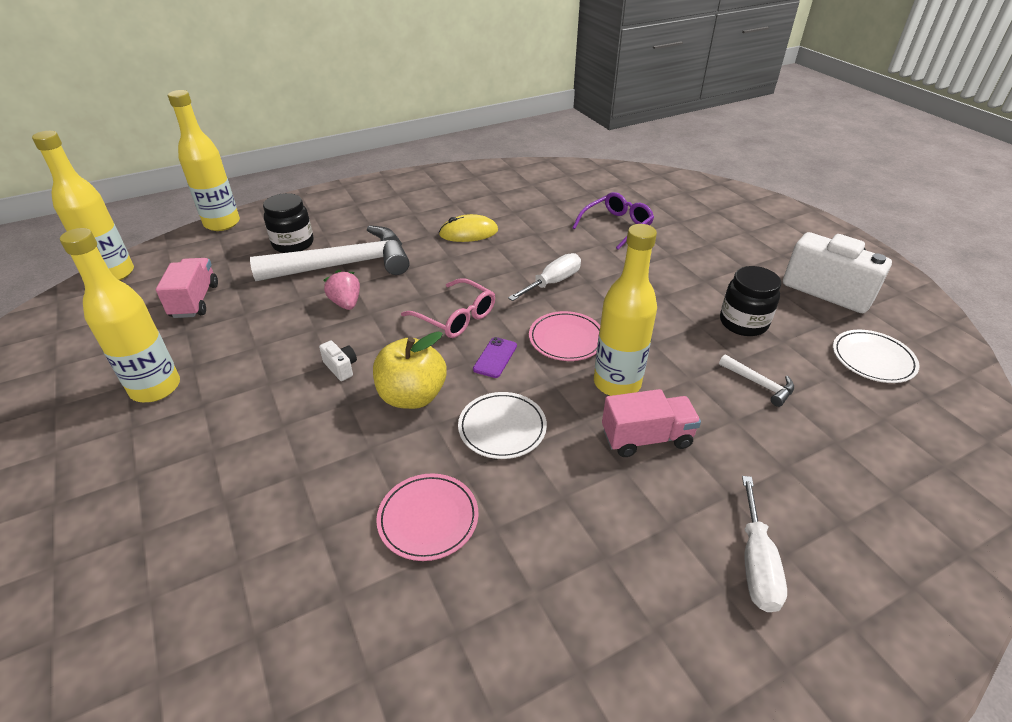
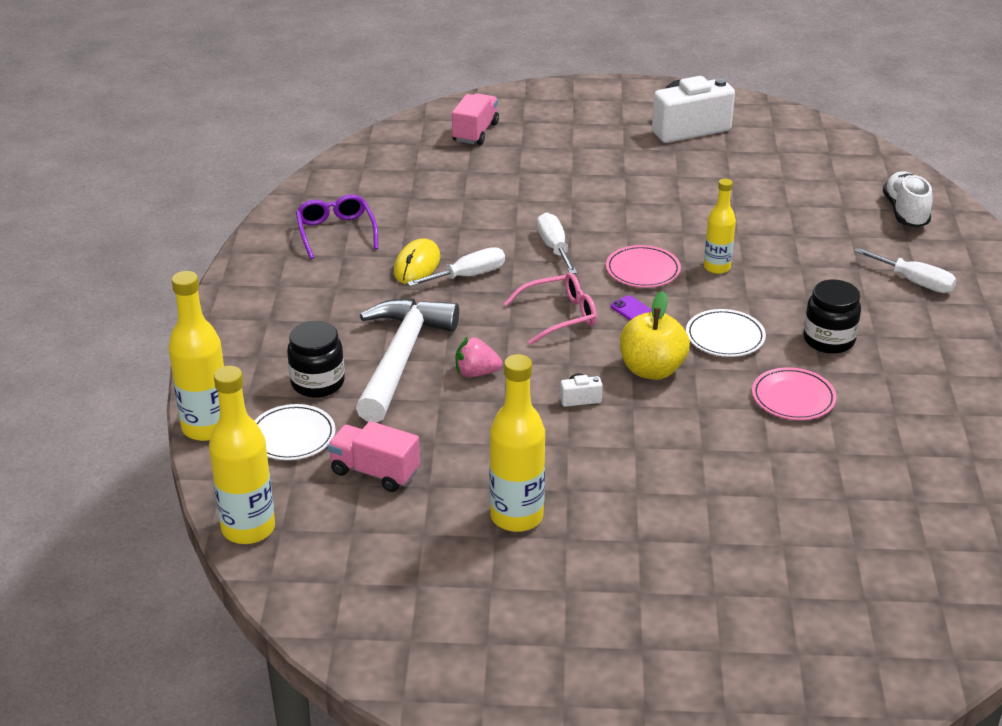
camera: 60 degrees left, 5 degrees down
purple glasses [572,192,654,250] -> purple glasses moved to [296,194,378,259]
yellow bottle [594,224,657,396] -> yellow bottle [704,178,736,274], size x0.63
pink truck [602,389,701,457] -> pink truck moved to [452,93,499,145]
white hammer [719,354,794,407] -> none
black jar [720,266,781,336] -> black jar moved to [803,279,861,354]
white plate [833,330,919,383] -> white plate moved to [255,404,335,460]
none -> white screwdriver [407,247,505,287]
none -> white shoe [883,171,933,227]

